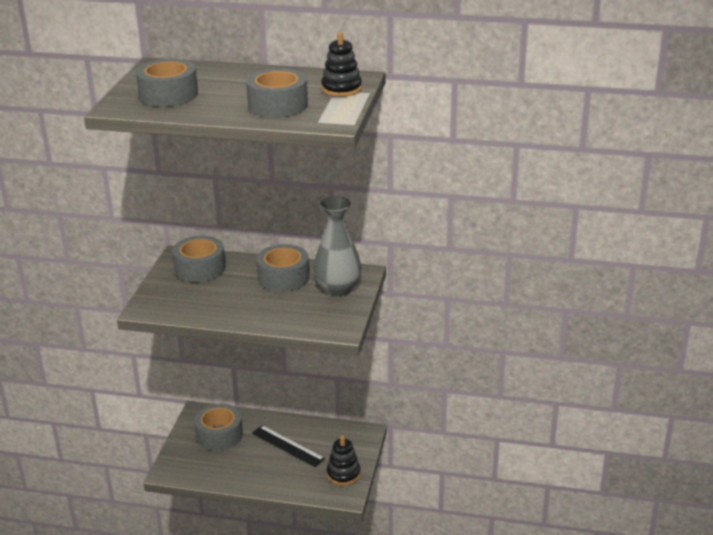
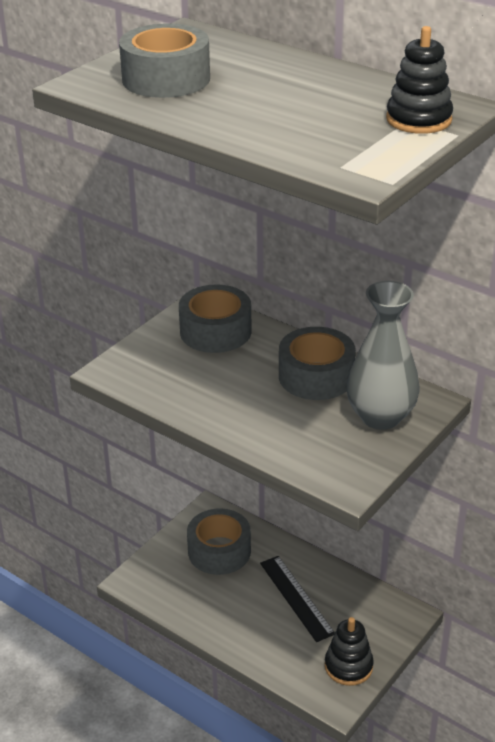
camera: 25 degrees right, 5 degrees up
grey tape [246,68,308,118] -> none

